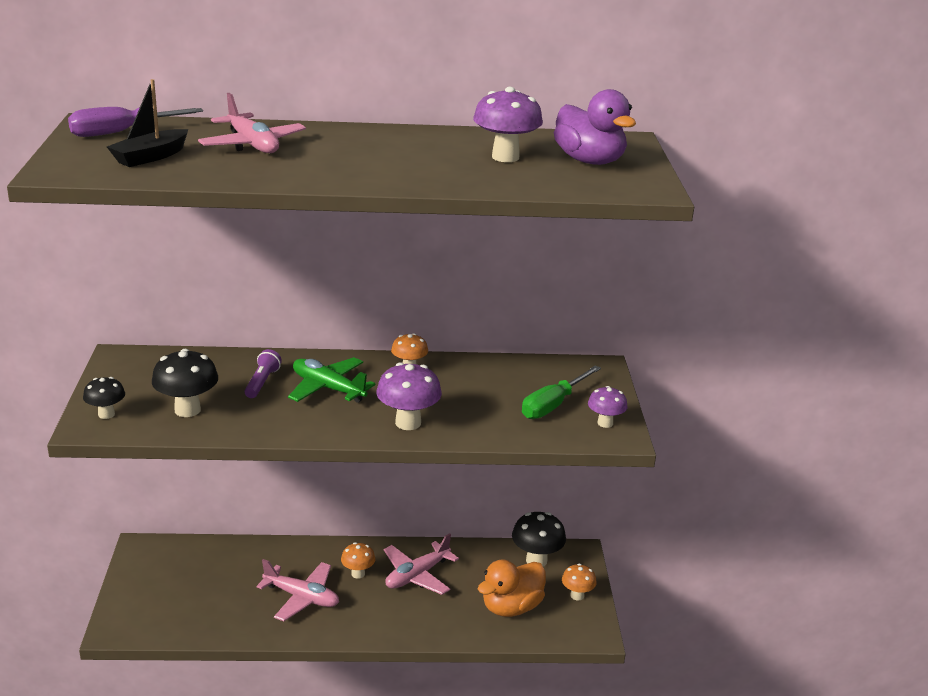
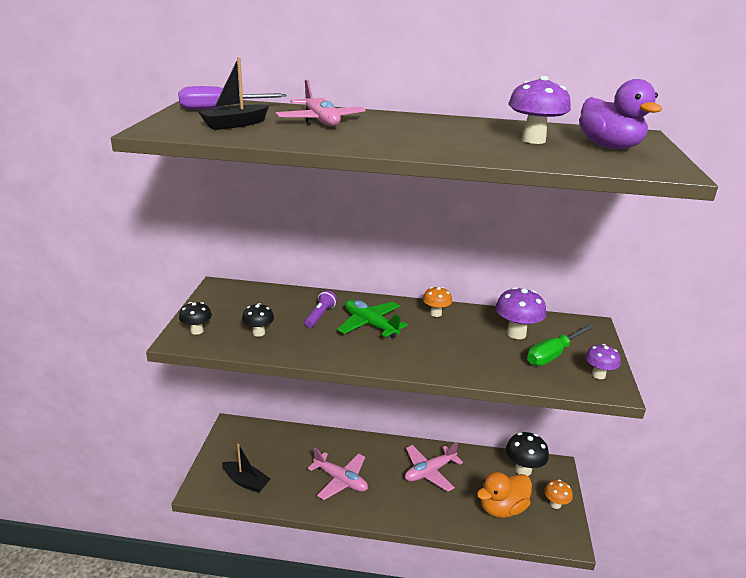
camera: 10 degrees right, 0 degrees up
black mushroom [152,349,218,417] -> black mushroom [242,303,274,337], size x0.62
orange mushroom [341,542,376,579] -> none
purple mushroom [376,363,442,430] -> purple mushroom moved to [495,287,546,339]
none -> black boat [222,444,270,493]

